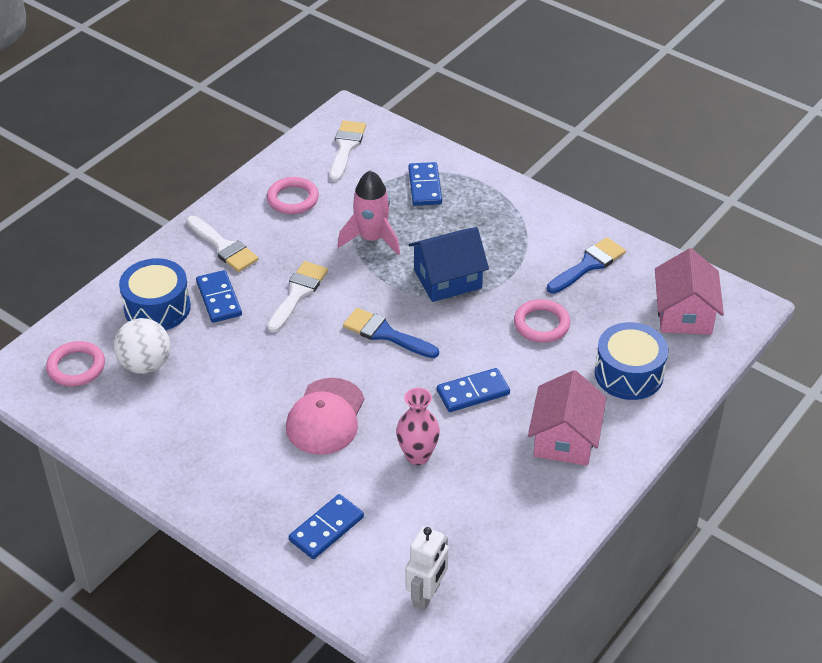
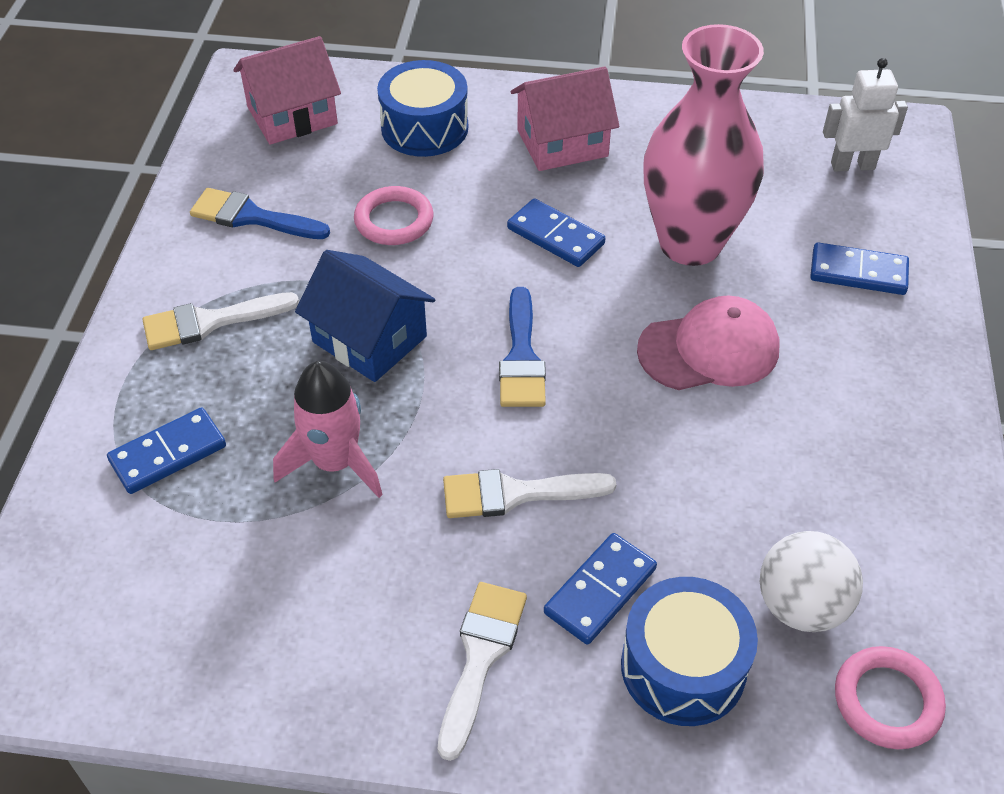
camera: 120 degrees left, 5 degrees up
pink ring [267,177,319,214] -> none
white brush [330,120,366,182] -> white brush moved to [143,292,299,350]
pink vase [396,388,440,465] -> pink vase [643,24,764,266], size x1.99

